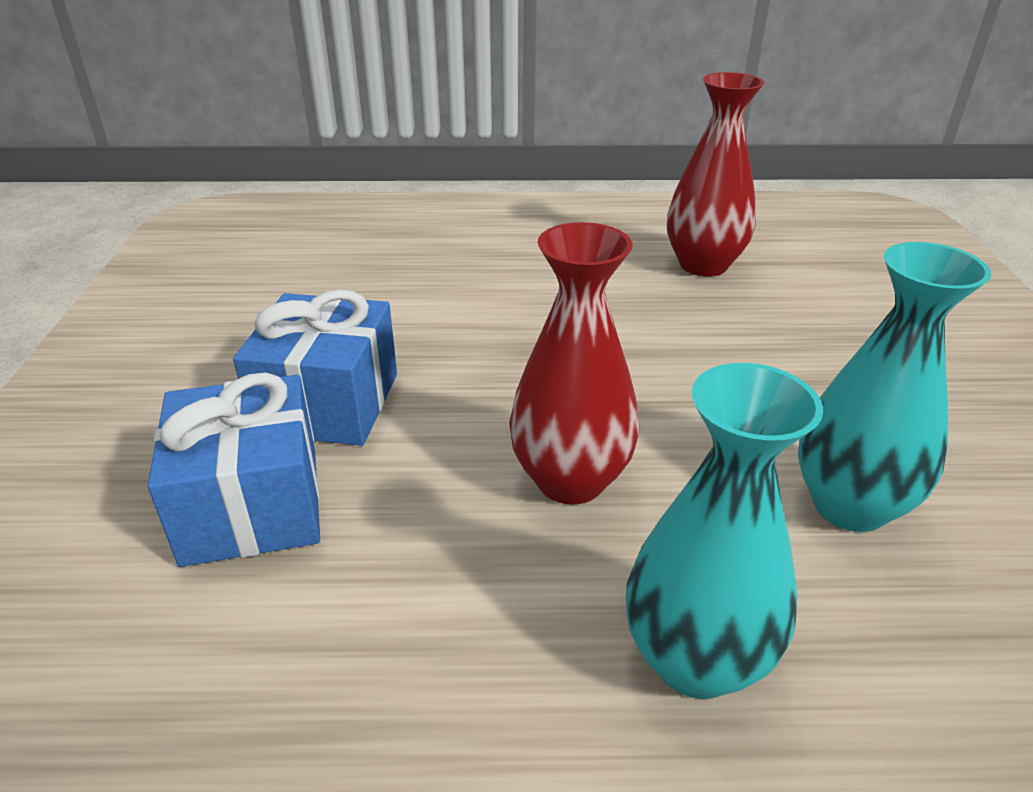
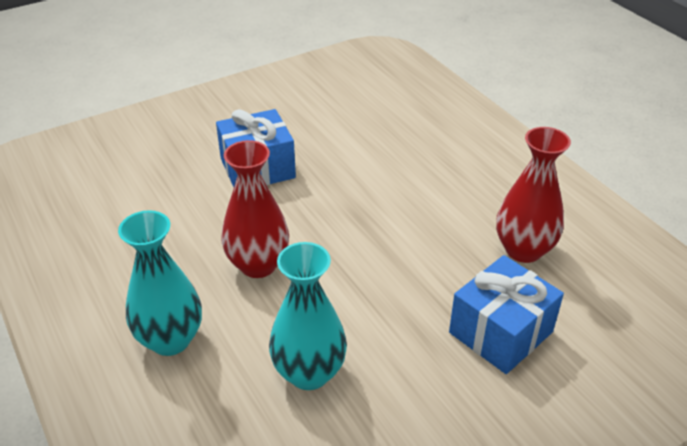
camera: 60 degrees right, 5 degrees up
blue gift [147,373,320,567] -> blue gift moved to [449,255,564,374]

